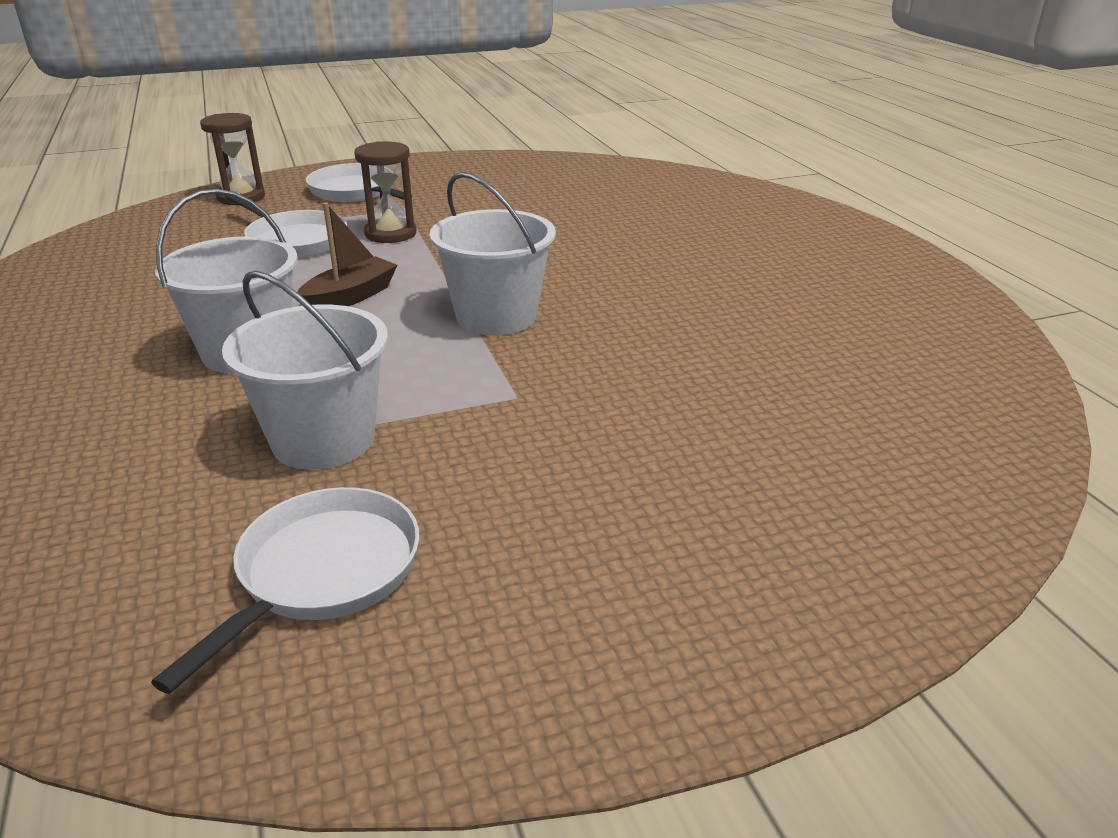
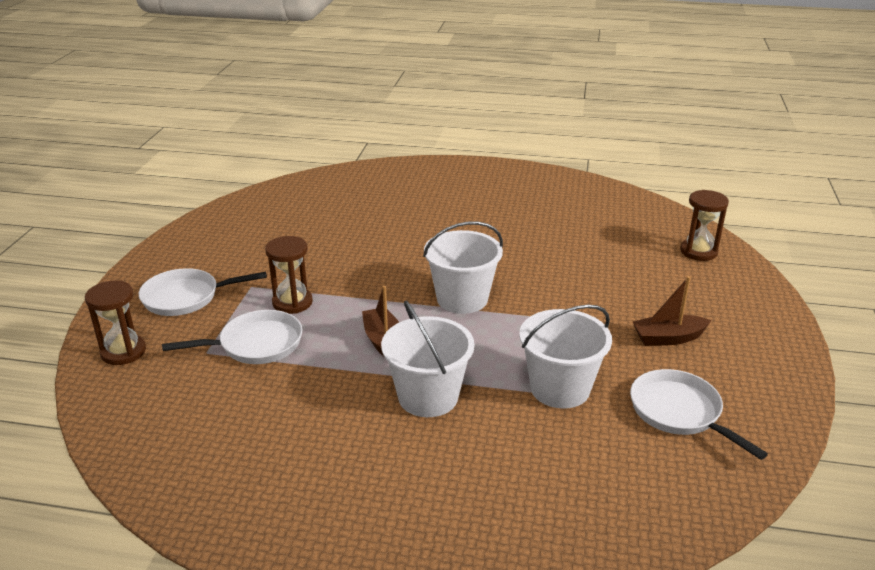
camera: 60 degrees left, 0 degrees up
none -> brown boat [633,276,712,346]
none -> brown hourglass [680,190,729,261]

